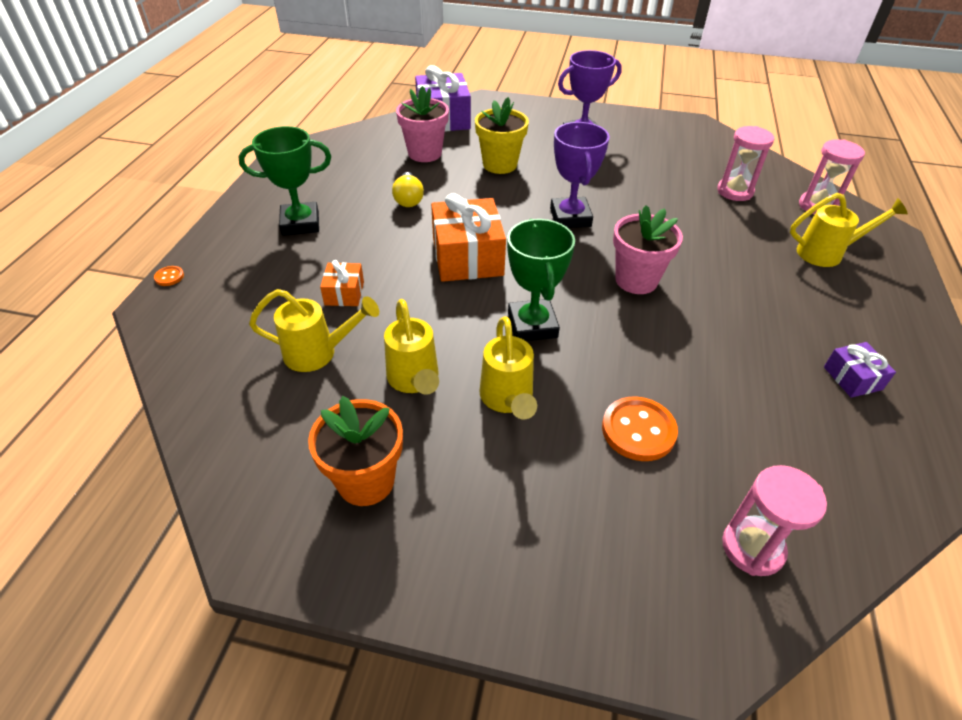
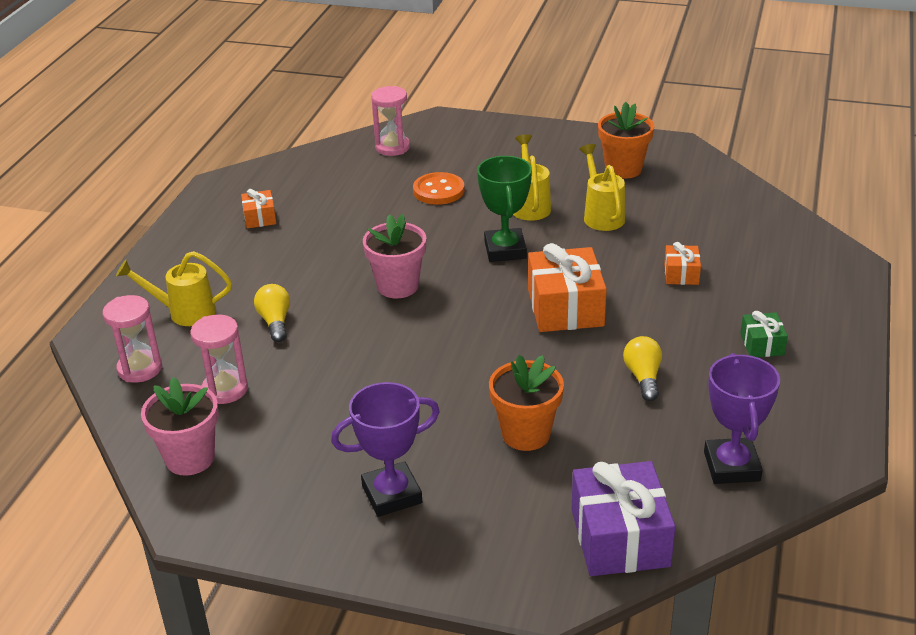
camera: 175 degrees left, 10 degrees down
orange button [154,266,184,286] -> none
green trophy [239,126,331,236] -> green gift [740,311,788,357]
yellow watering can [249,289,379,372] -> none
pink flower pot [396,86,449,162] -> pink flower pot moved to [141,377,219,476]
yellow flower pot [475,97,529,174] -> orange flower pot [489,355,564,451]
purple trophy [550,122,610,228] -> purple trophy moved to [704,353,780,484]
purple gift [824,342,896,398] -> orange gift [241,189,276,228]
none -> yellow light bulb [254,284,290,342]

